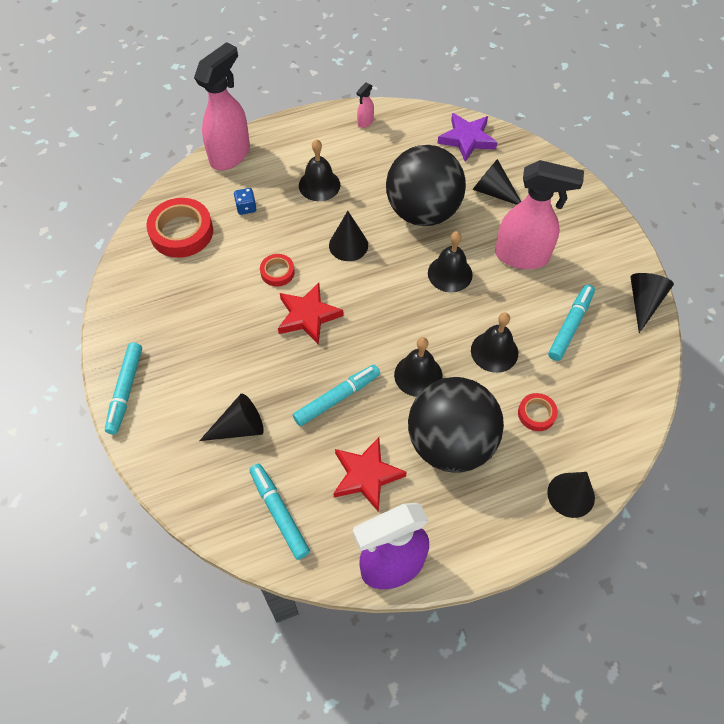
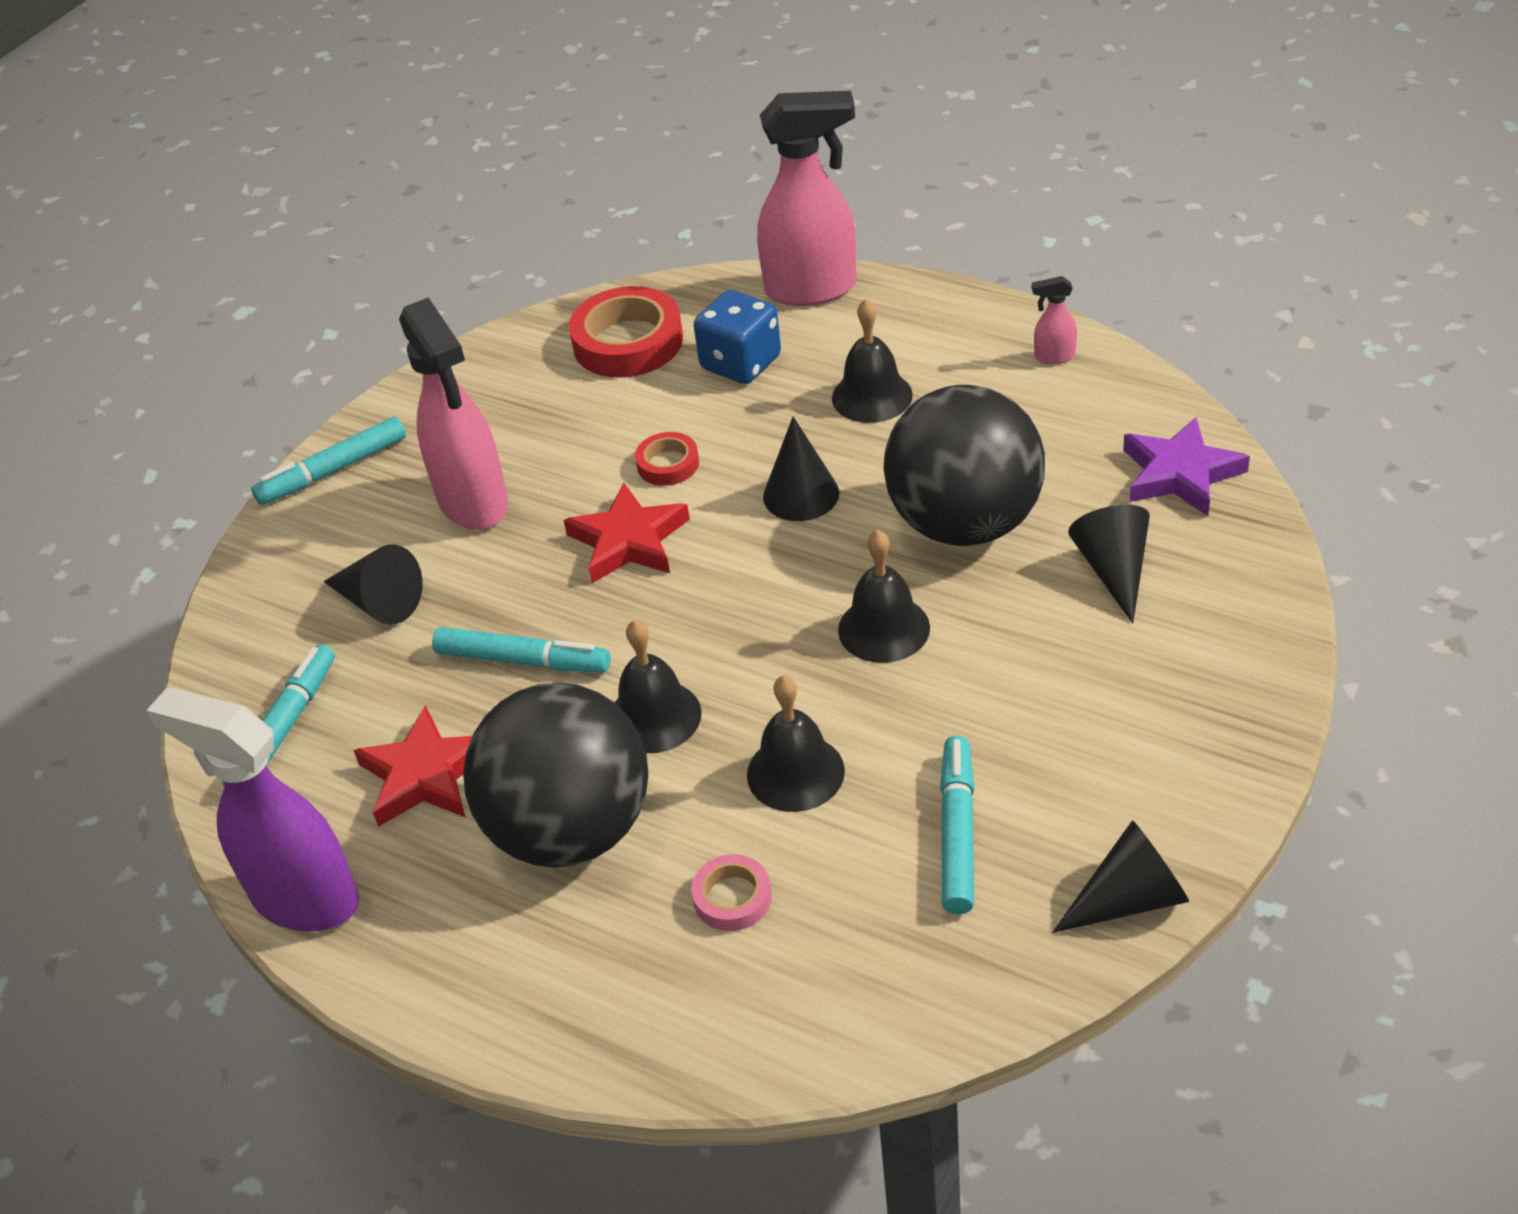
camera: 55 degrees right, 15 degrees down
blue dice [234,188,257,215] -> blue dice [694,290,781,384], size x1.87
pink spray bottle [495,160,584,269] -> pink spray bottle moved to [399,297,508,530]
red tape [518,393,558,431] -> pink tape [691,854,772,931]
black cone [547,472,595,518] -> none
turquoise marker [548,284,595,361] -> turquoise marker turned 75 degrees counterclockwise [940,736,974,914]

